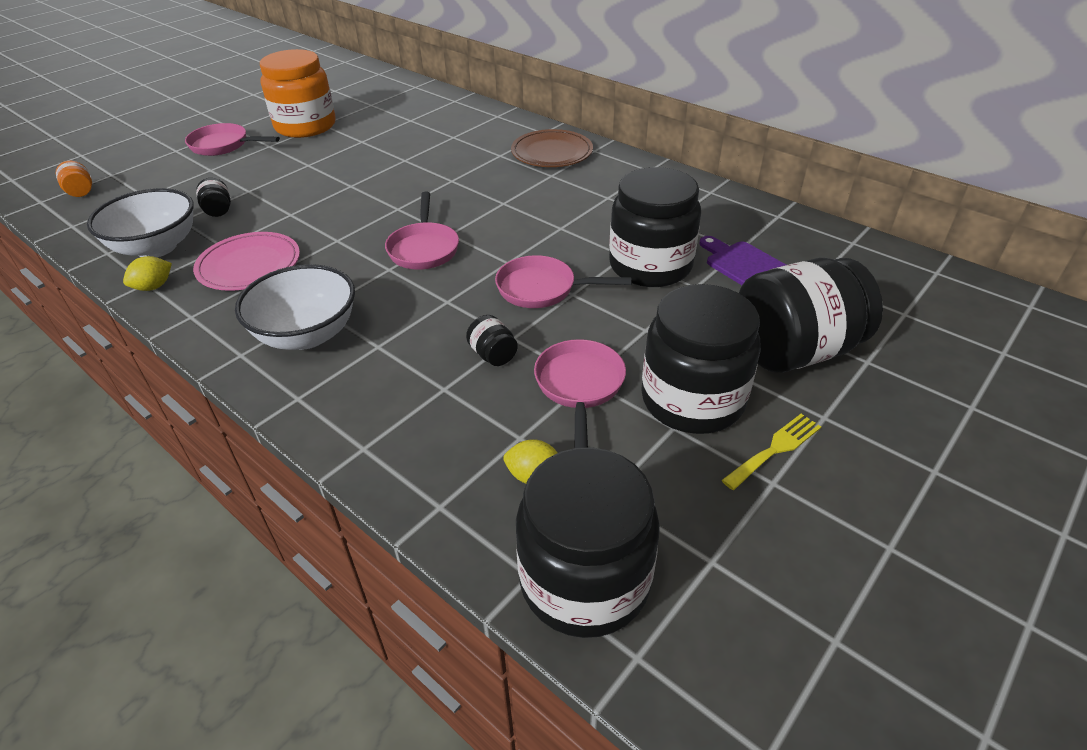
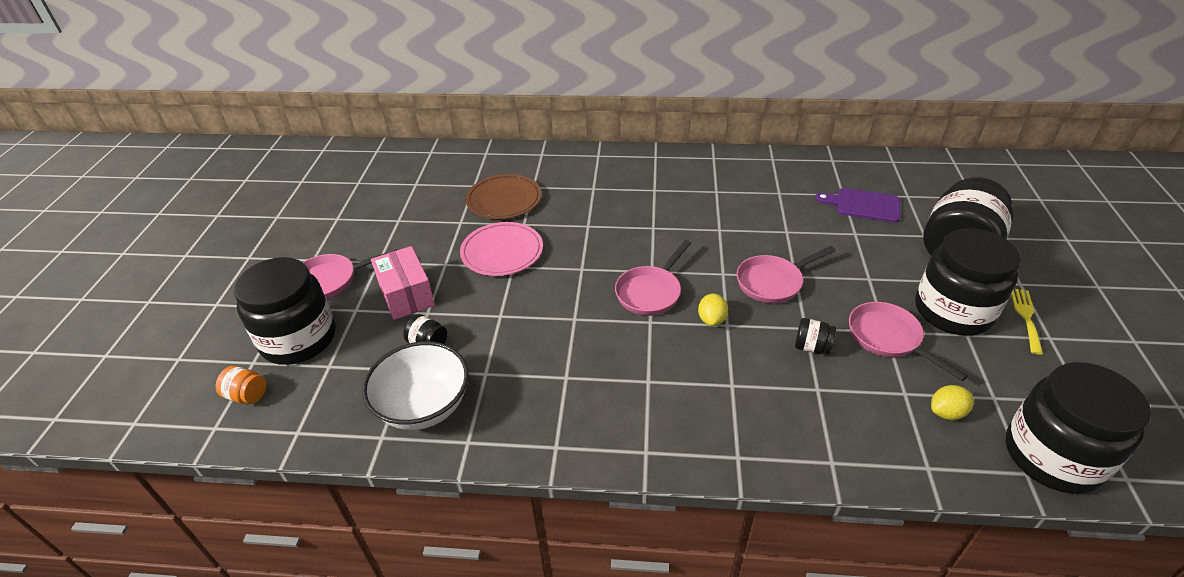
camera: 35 degrees left, 0 degrees up
yellow lemon [123,256,172,291] -> yellow lemon moved to [698,294,728,326]
pink plate [193,232,300,291] -> pink plate moved to [460,222,543,276]
white bowl [235,264,355,350] -> none
orange jar [260,49,336,138] -> none
pink pan [385,192,459,270] -> pink pan turned 75 degrees clockwise [615,240,691,316]
brown plate [511,129,593,167] -> brown plate moved to [466,174,542,219]
black jar [609,167,701,287] -> black jar moved to [234,257,336,365]
none -> pink box [371,246,435,320]

